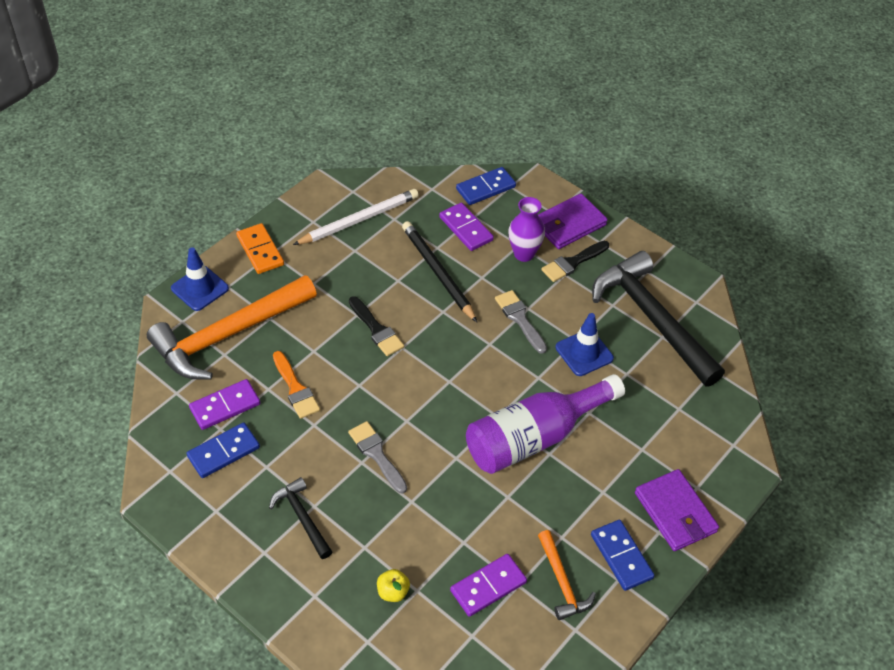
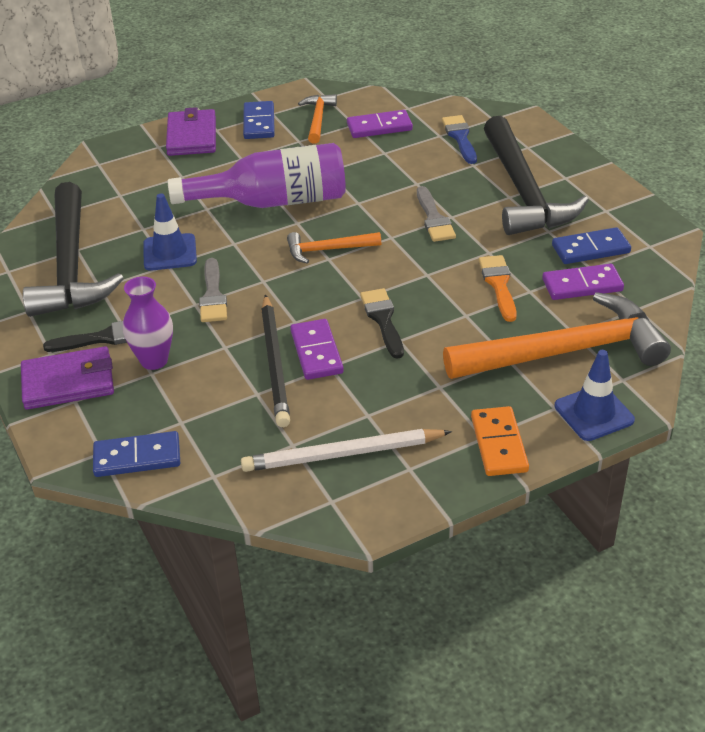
camera: 155 degrees left, 10 degrees down
black hammer [269,477,332,559] -> black hammer [484,116,588,235], size x2.08
yellow apple [377,569,410,602] -> blue brush [442,115,477,164]
purple domino [439,203,494,251] -> purple domino moved to [290,319,344,380]
none -> orange hammer [287,232,381,264]

